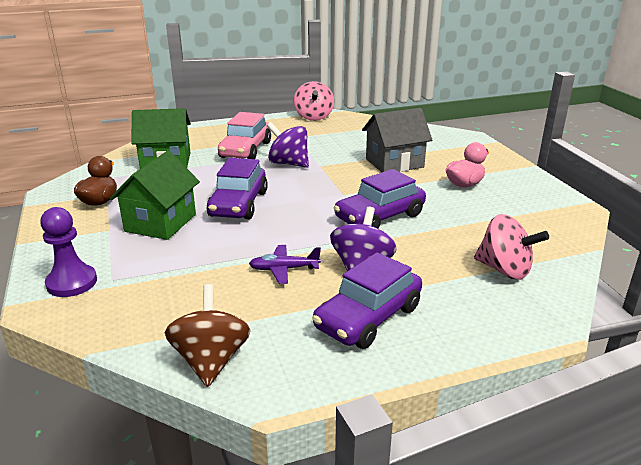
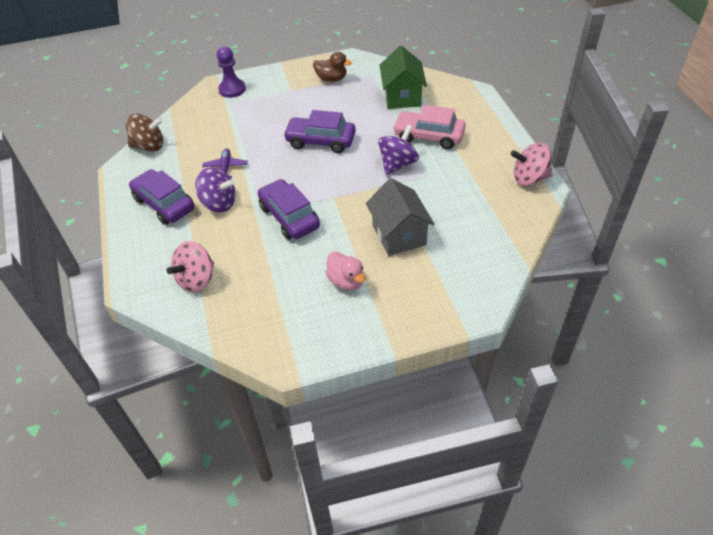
camera: 95 degrees right, 20 degrees up
green house [110,151,200,240] -> none

